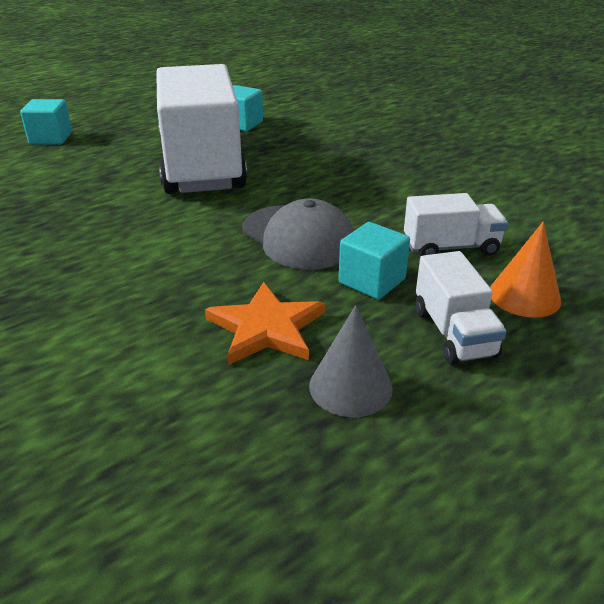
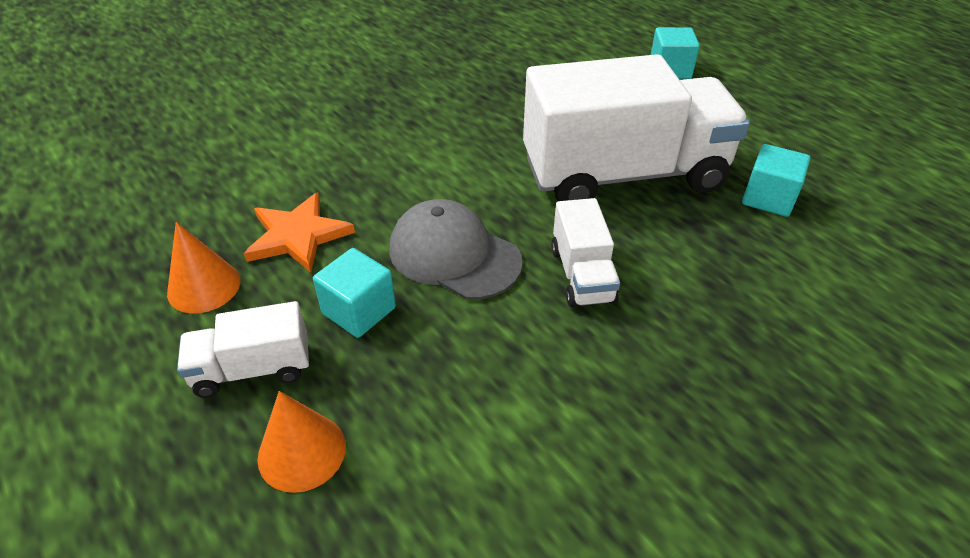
camera: 90 degrees right, 10 degrees up
grey cap [242,199,354,270] -> grey cap turned 75 degrees clockwise [389,199,523,300]
grey cone [309,305,393,417] -> orange cone [167,222,240,314]
white truck [404,193,508,256] -> white truck moved to [551,198,620,308]

